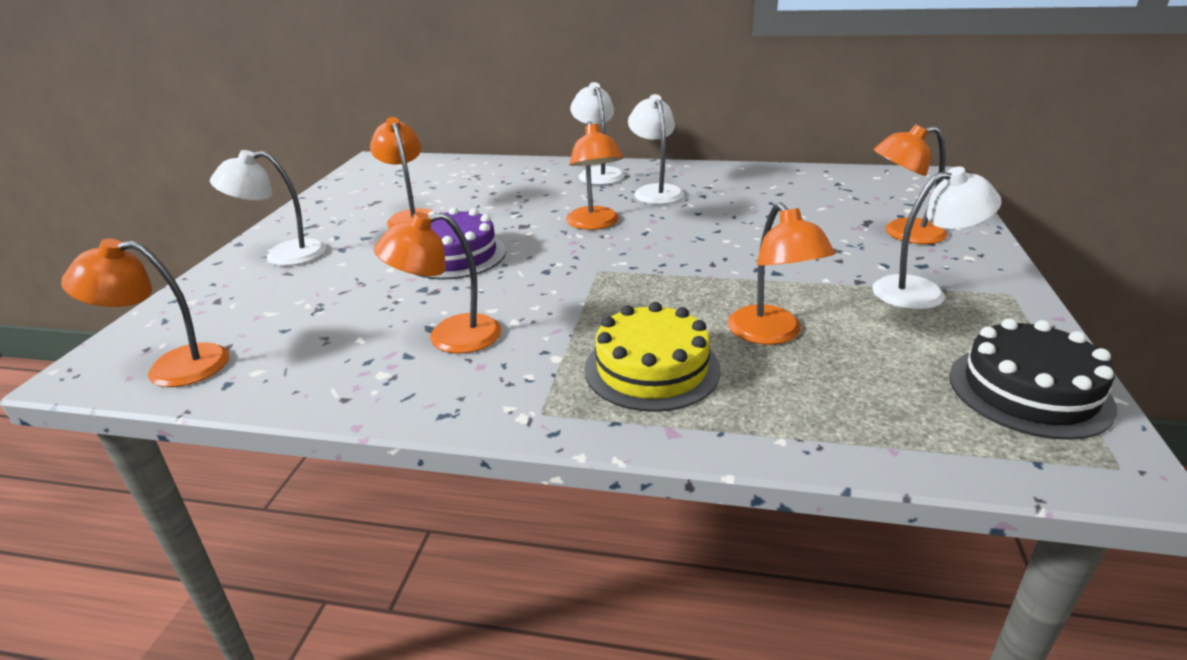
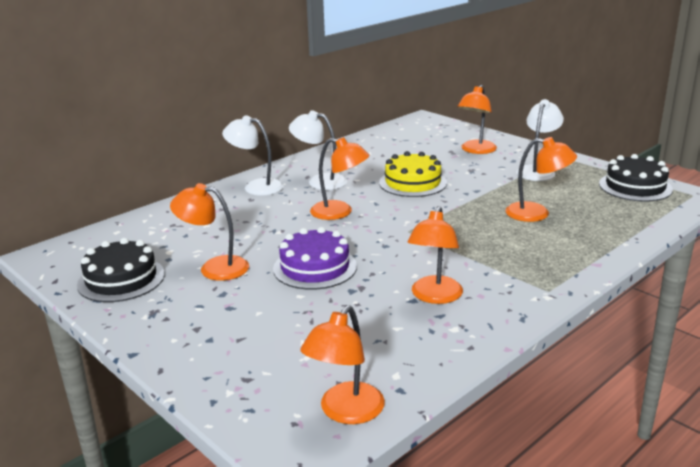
camera: 55 degrees left, 5 degrees down
white lamp [210,150,326,266] -> none
yellow cake [584,302,721,412] -> yellow cake moved to [379,151,447,197]
none -> black cake [77,238,165,302]

